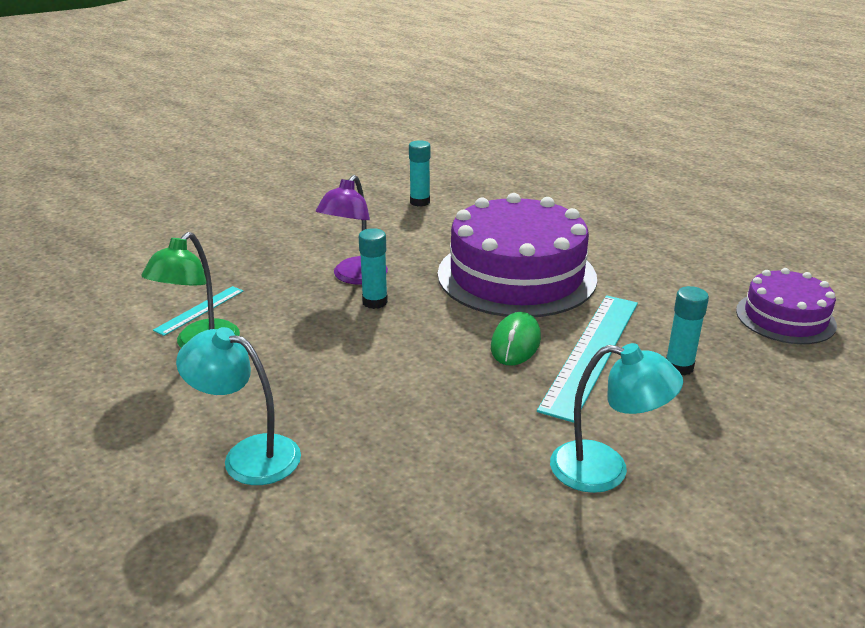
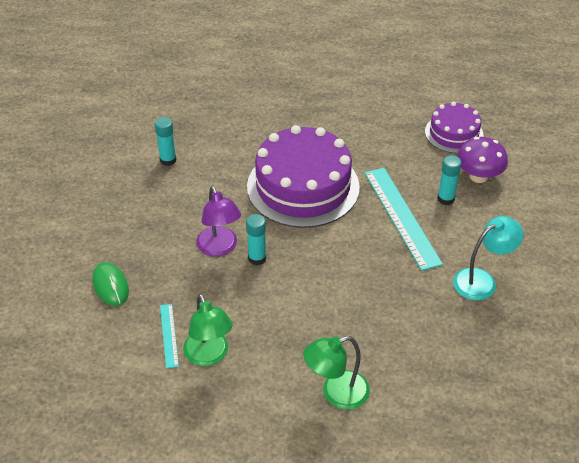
camera: 45 degrees left, 15 degrees up
turquoise lamp [176,327,301,485] -> green lamp [303,336,370,410]
green mouse [491,312,541,366] -> green mouse moved to [92,262,129,306]
none -> purple mushroom [457,137,508,183]

